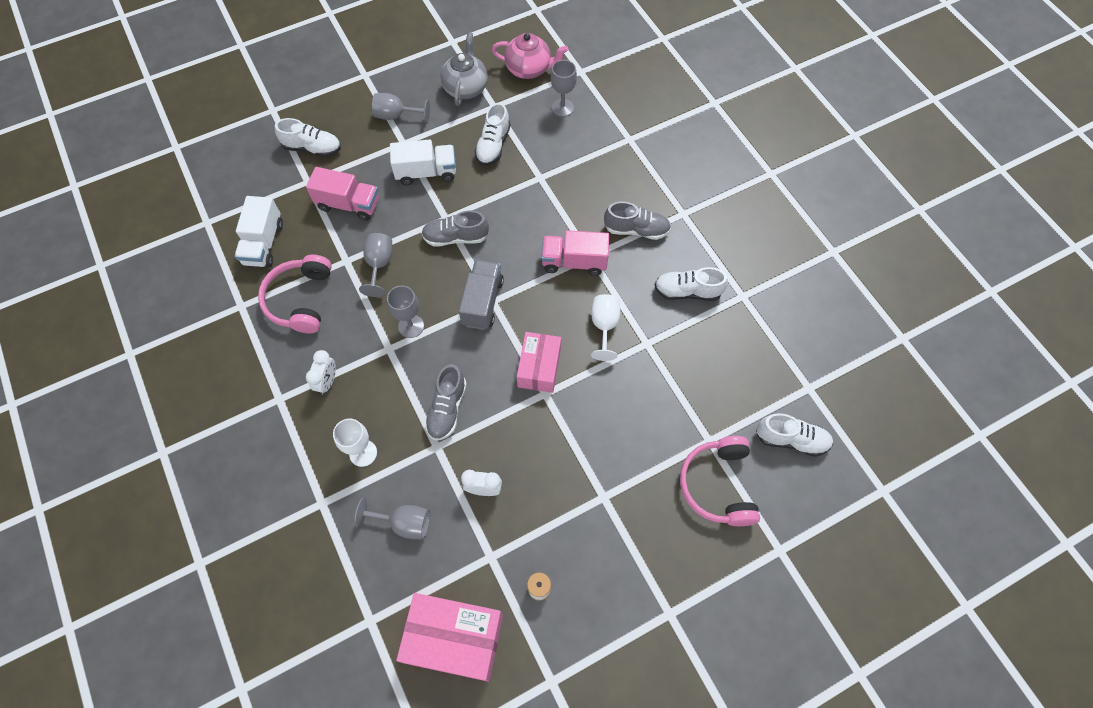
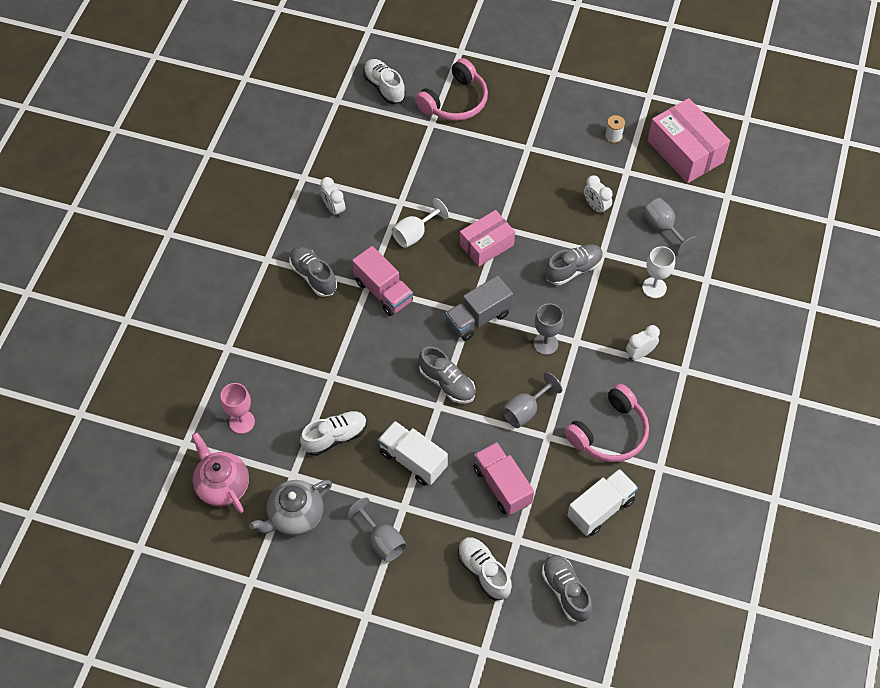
camera: 135 degrees left, 5 degrees down
grey goblet [551,60,577,117] -> pink goblet [221,383,255,434]
white shoe [655,267,728,301] -> white clock [320,177,345,218]
none -> grey shoe [542,555,592,622]

